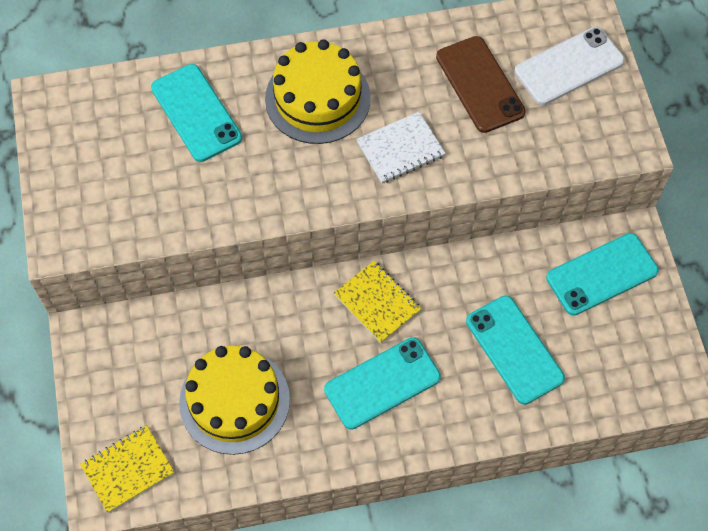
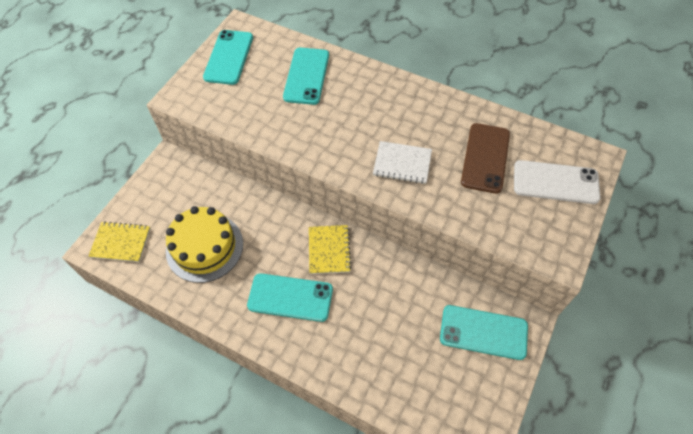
camera: 40 degrees right, 5 degrees down
yellow cake [265,39,371,144] -> none
turquoise phone [466,296,565,405] -> turquoise phone moved to [203,30,253,85]

